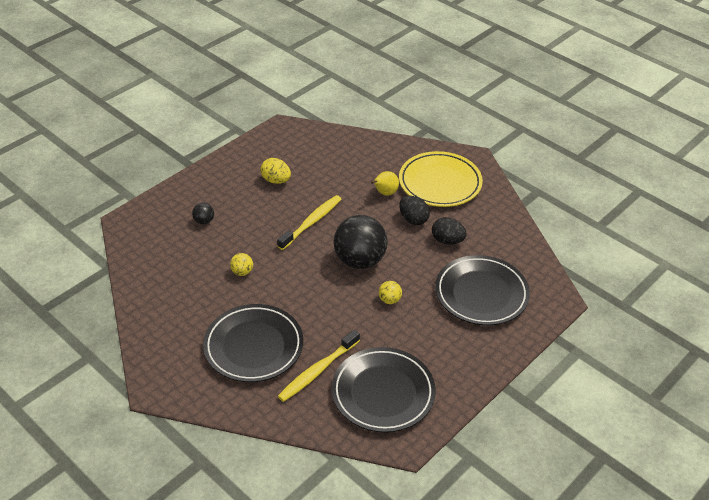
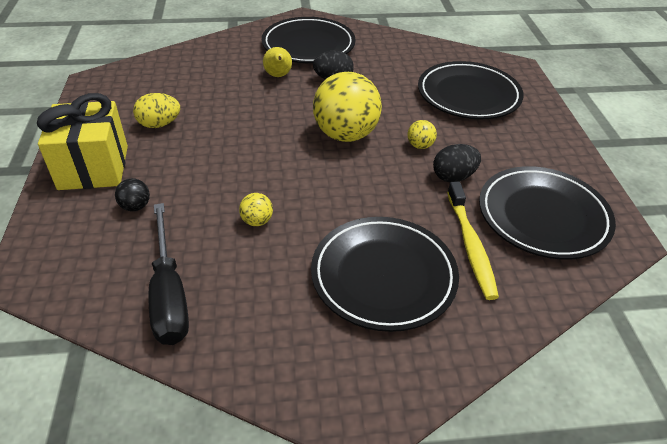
camera: 50 degrees left, 0 degrees up
yellow toothbrush [277,195,341,250] -> none
black ball [334,215,388,269] -> yellow ball [313,72,382,142]
yellow plate [399,151,483,207] -> black plate [262,17,355,63]
black egg [432,217,467,244] -> black egg moved to [433,144,481,182]
none -> yellow gift [37,93,128,190]
none -> black screwdriver [149,203,189,345]

